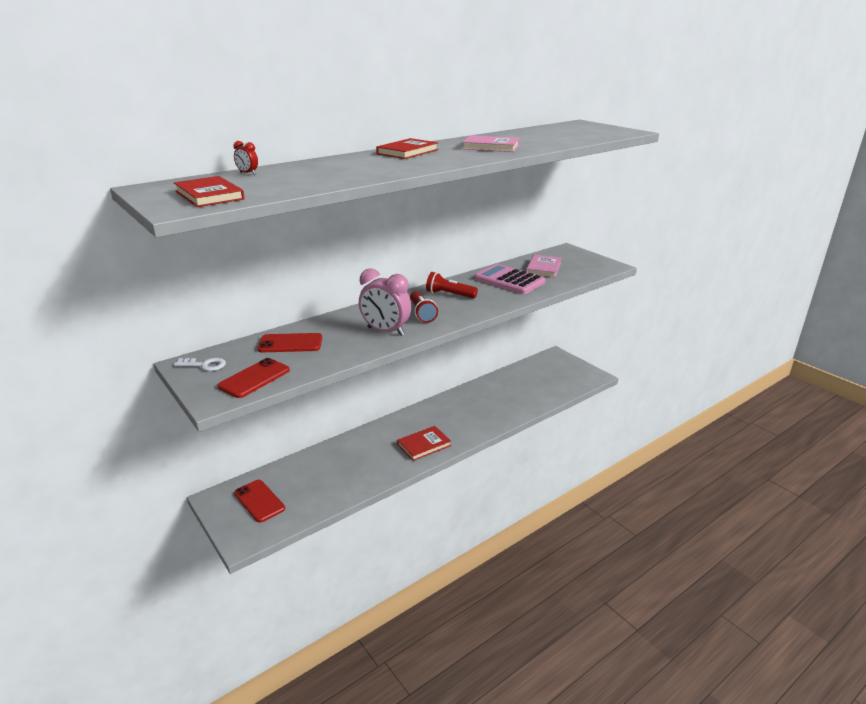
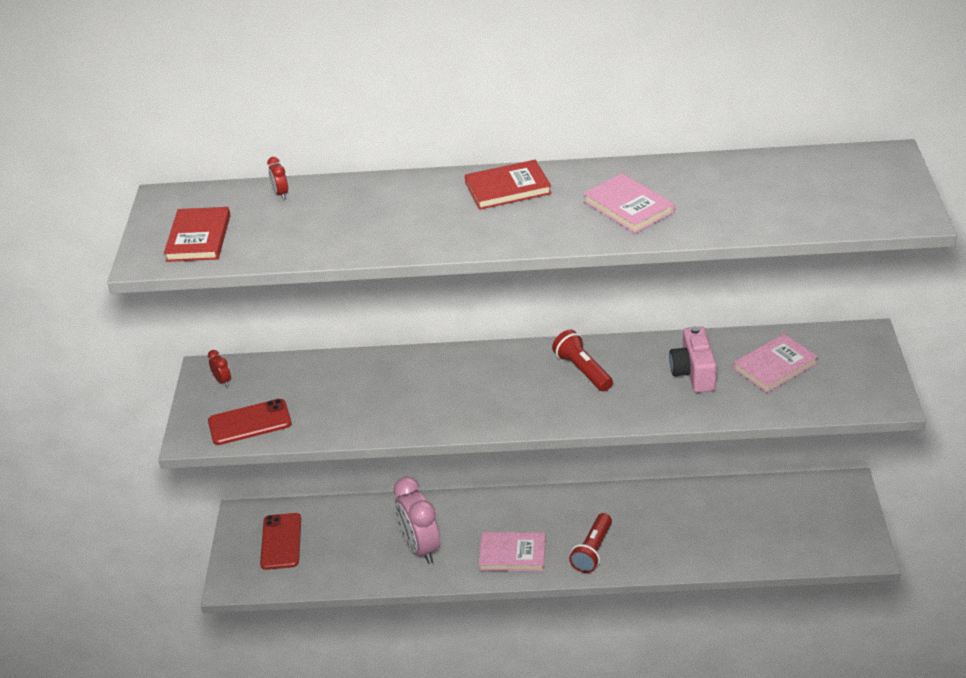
camera: 40 degrees right, 10 degrees up
white key [174,358,226,371] -> red clock [208,350,231,386]
red phone [258,333,322,352] -> none
pink clock [359,268,411,336] -> pink clock moved to [394,477,440,564]
red book [397,426,451,461] -> pink book [479,532,546,571]
red flashlight [410,291,438,323] -> red flashlight moved to [569,513,612,573]
pink calculator [475,264,545,294] -> pink camera [669,326,717,393]

